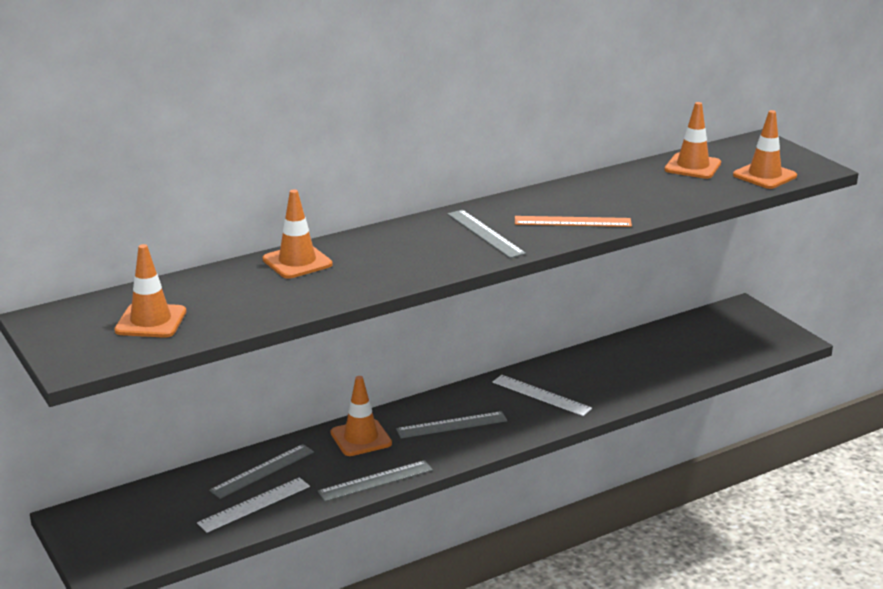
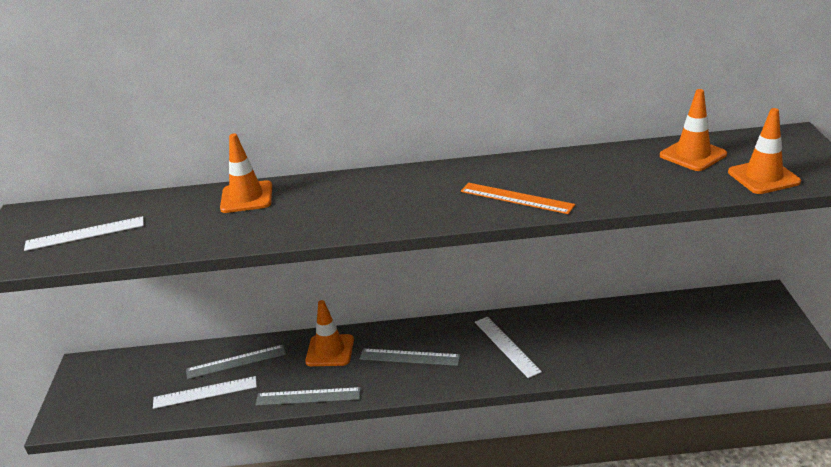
camera: 30 degrees right, 5 degrees up
orange traffic cone [114,244,186,338] -> white ruler [24,216,144,251]
grey ruler [447,210,526,258] -> none

